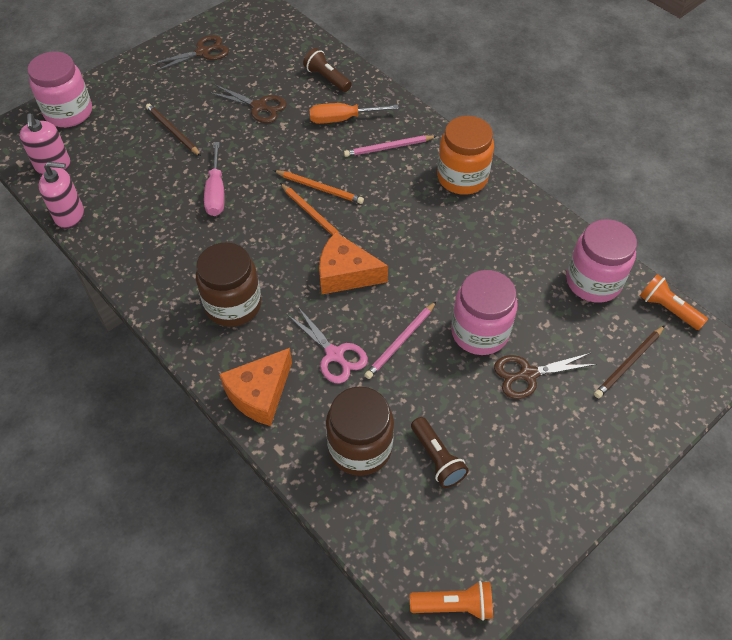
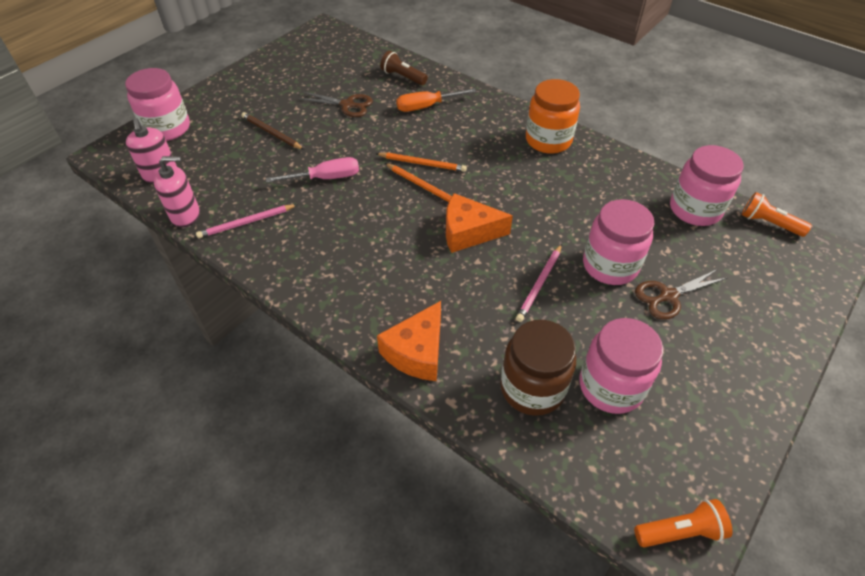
camera: 10 degrees left, 5 degrees down
brown scissors [151,35,229,71] -> none
brown jar [196,243,262,327] -> none
pink screwdriver [204,142,224,216] -> pink screwdriver turned 90 degrees counterclockwise [266,157,359,183]
pink scissors [288,307,368,384] -> none
pink pencil [344,135,437,157] -> pink pencil moved to [196,204,298,238]
brown flashlight [411,417,469,488] -> pink jar [579,318,663,414]
brown pencil [594,325,665,398] -> none

